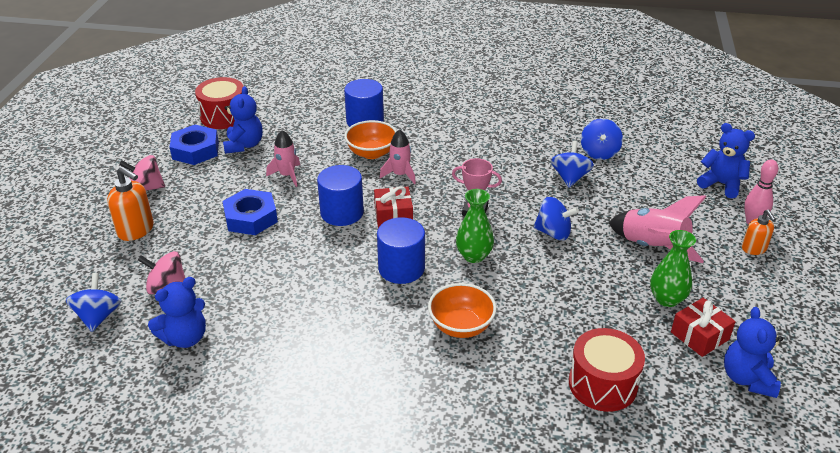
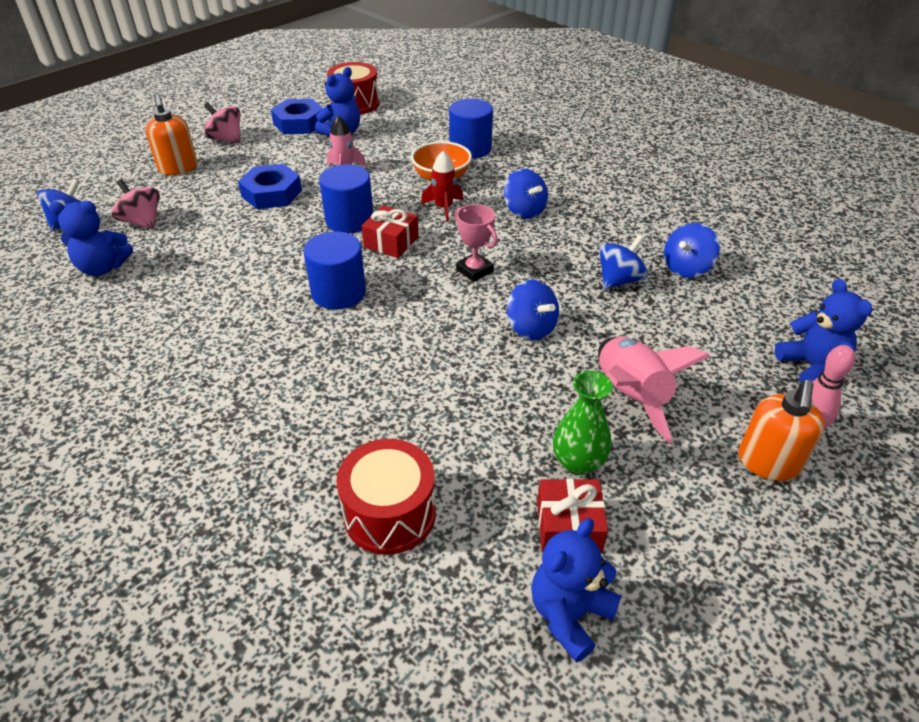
camera: 35 degrees right, 5 degrees up
pink rocket [380,129,416,184] -> red rocket [421,151,463,222]
orange bowl [428,283,497,338] -> none
green vase [456,189,494,263] -> none
orange soap dispenser [742,209,776,255] -> orange soap dispenser [738,380,825,481], size x1.57
none -> blue spinning top [504,169,548,219]

